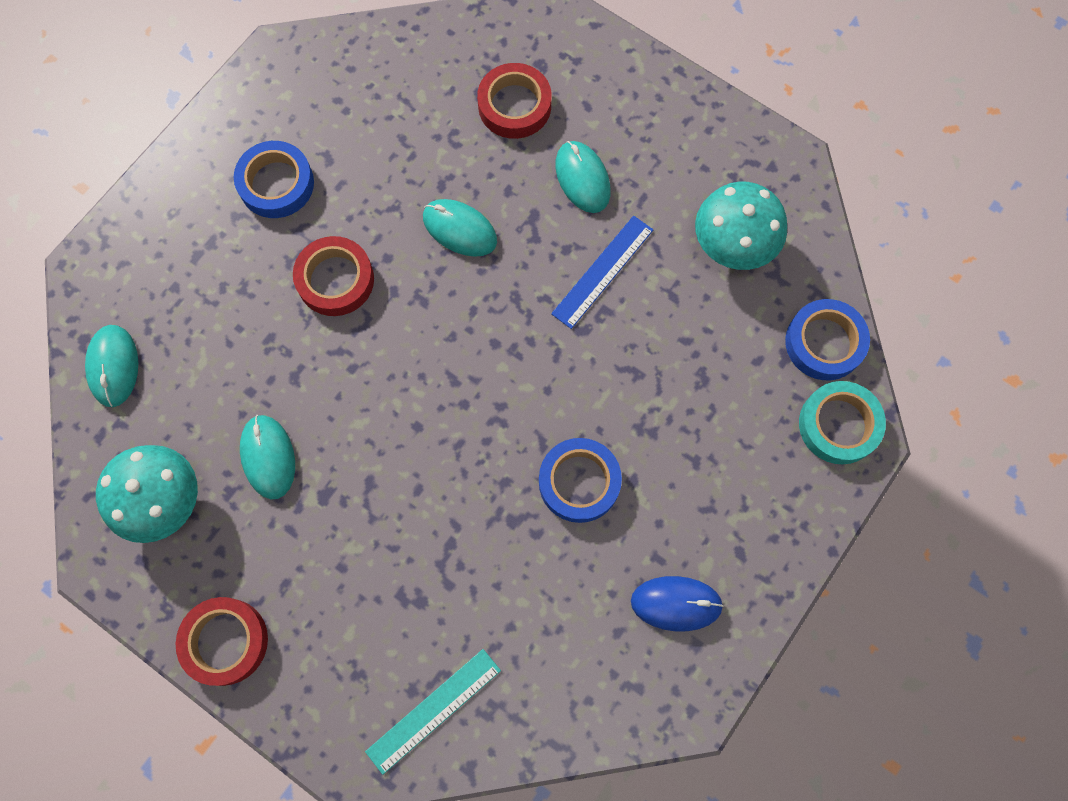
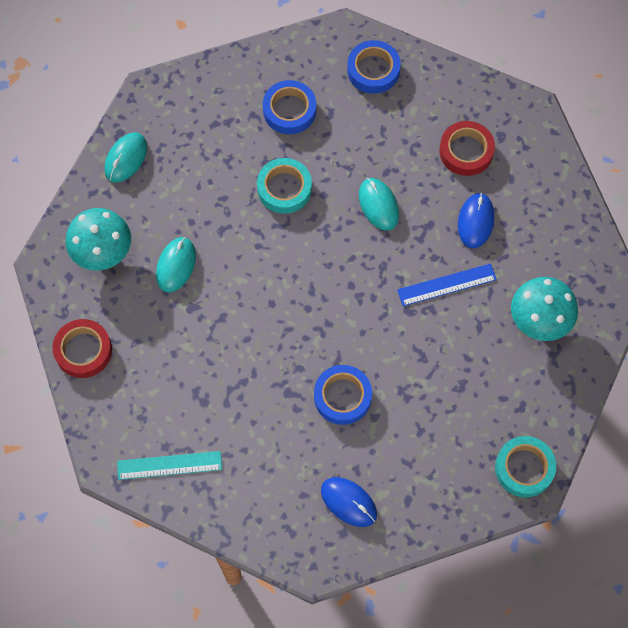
camera: 35 degrees right, 5 degrees down
red tape [293,236,374,316] -> turquoise tape [257,158,312,214]
turquoise mouse [555,141,611,213] -> blue mouse [458,193,494,248]
blue tape [785,299,870,380] -> blue tape moved to [347,40,401,94]

